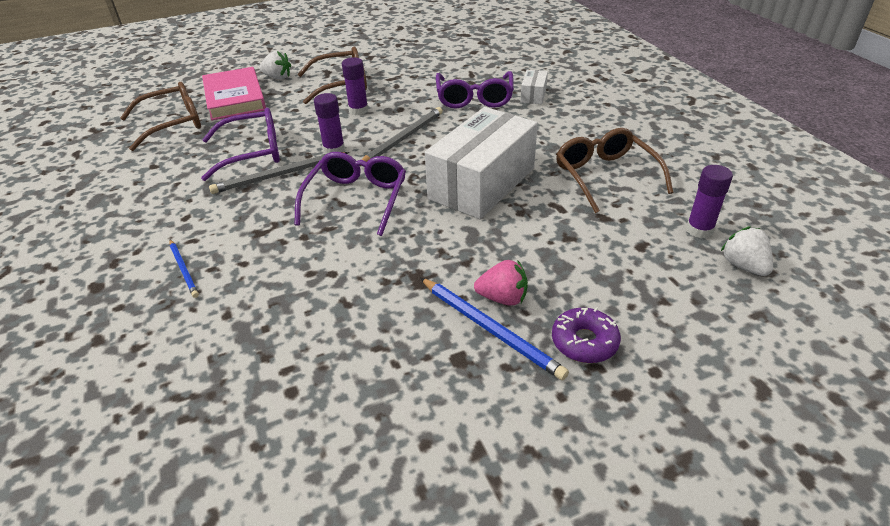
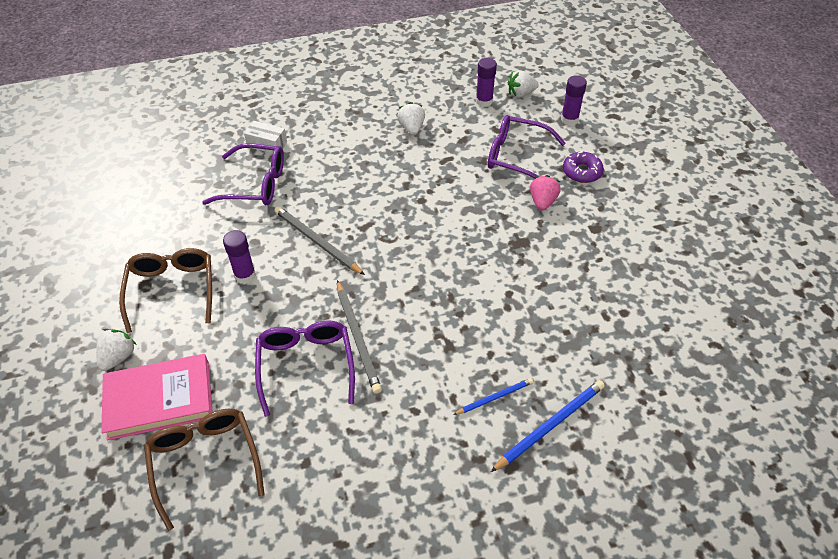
camera: 85 degrees left, 10 degrees up
purple glasses [294,152,406,236] -> purple glasses moved to [488,115,566,179]
purple glue stick [314,93,345,154] -> purple glue stick moved to [561,75,587,125]
blue pencil [420,278,569,380] -> blue pencil moved to [491,380,605,472]
white box [425,107,538,219] -> none
brown glasses [556,128,673,213] -> white strawberry [397,102,425,135]

